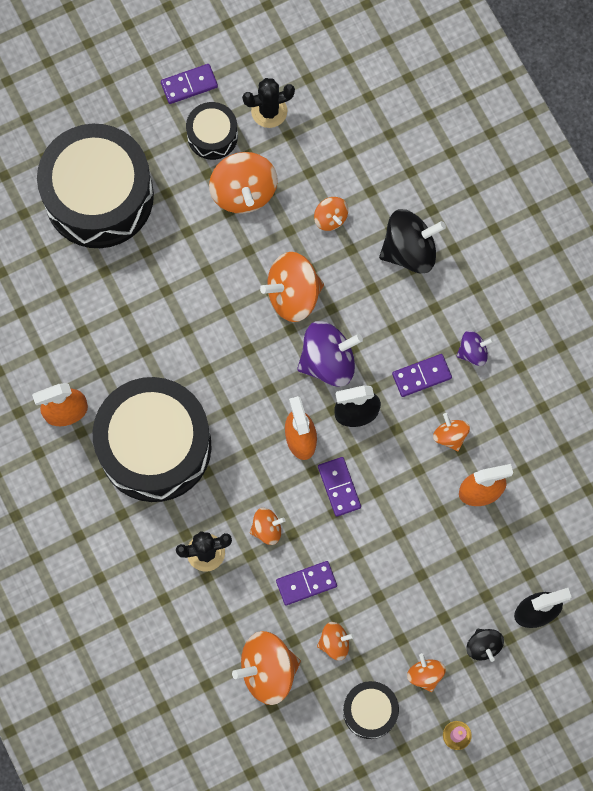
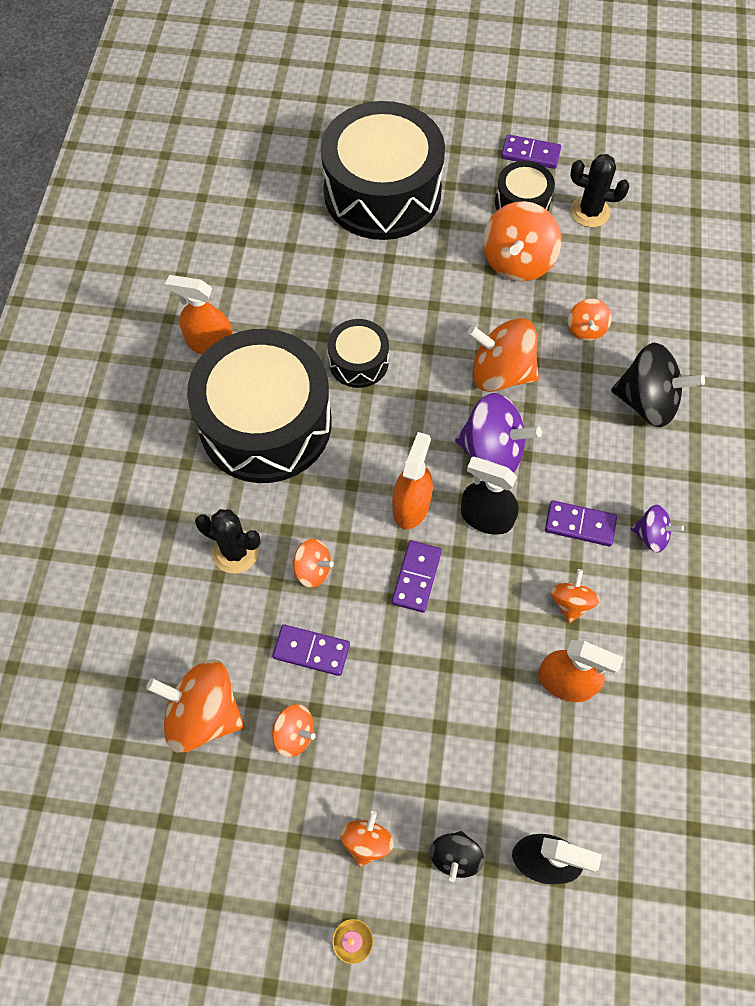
camera: 35 degrees right, 10 degrees down
black drum [343,681,399,739] -> black drum moved to [327,319,389,388]

